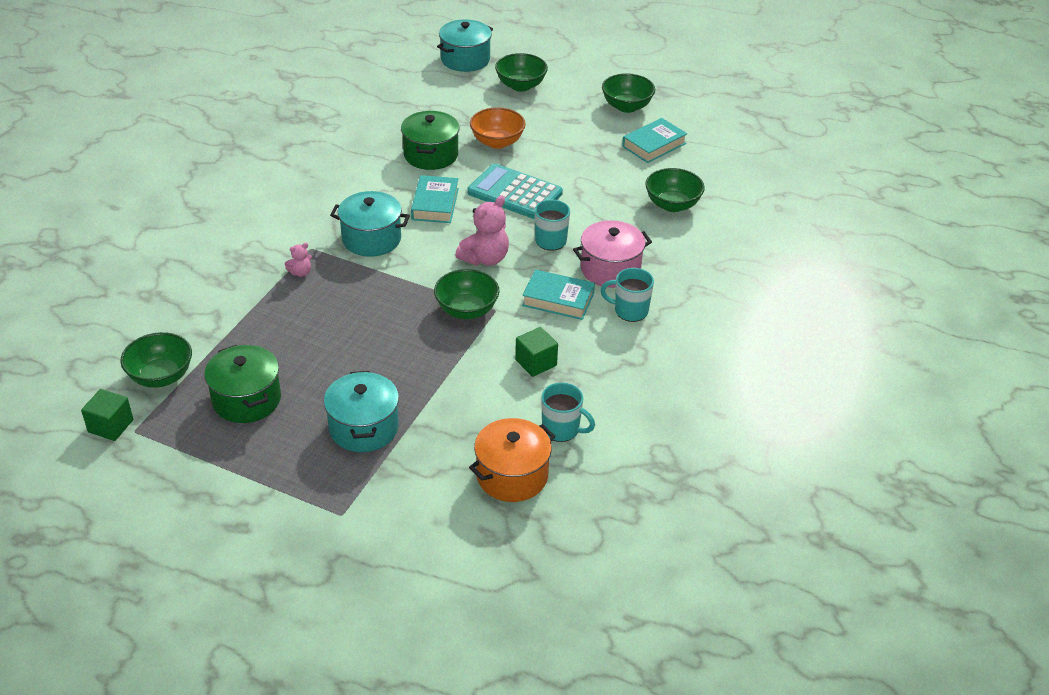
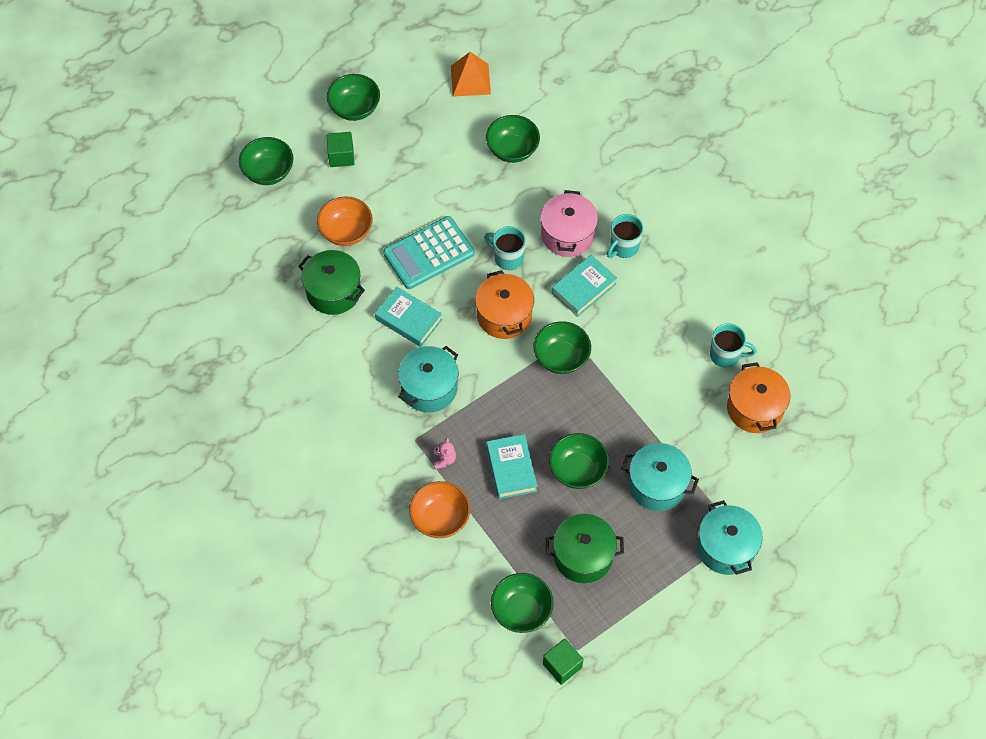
camera: 60 degrees left, 20 degrees up
turquoise pot [437,19,493,72] -> turquoise pot moved to [697,500,763,575]
pink teddy bear [455,196,509,266] -> orange pot [475,270,534,339]
green cube [515,327,558,377] -> green cube moved to [327,132,354,167]
turquoise mug [541,382,595,442] -> turquoise mug turned 45 degrees clockwise [710,323,757,368]
turquoise book [622,118,687,163] -> turquoise book moved to [486,434,538,499]
none -> orange bowl [409,481,470,538]
none -> orange pyramid [451,52,491,97]
none -> green bowl [549,433,609,489]

